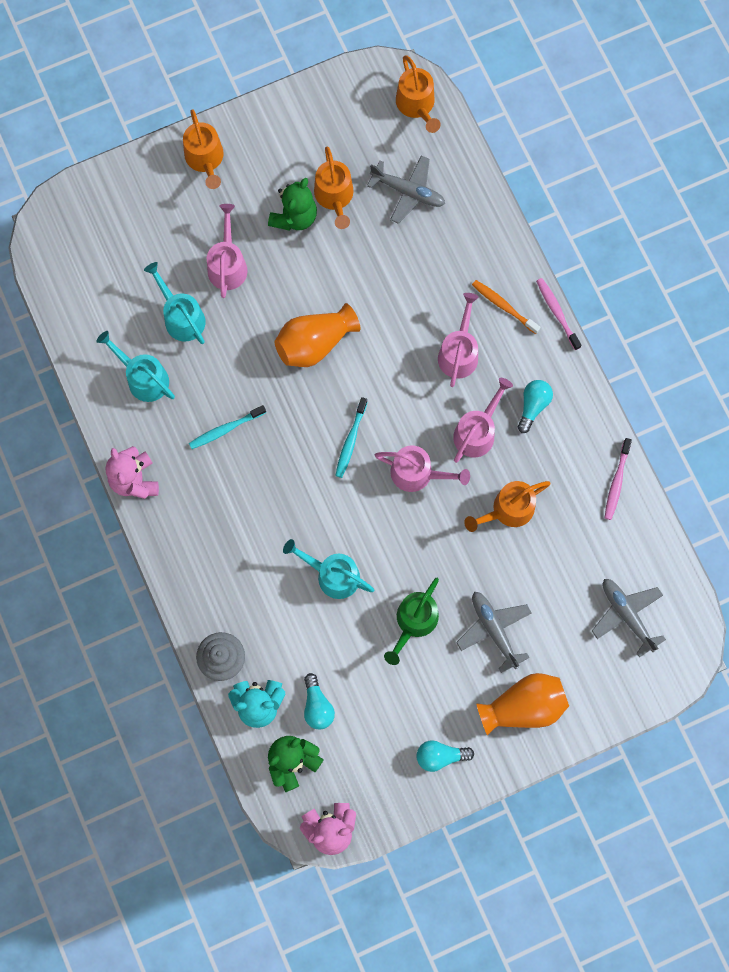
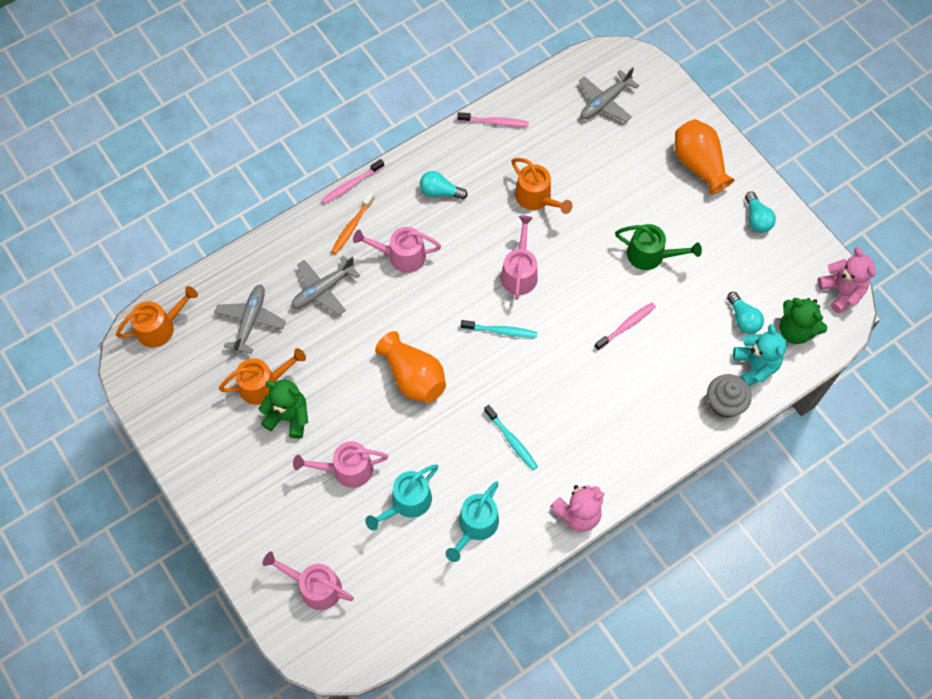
camera: 100 degrees left, 10 degrees down
orange watering can [183,109,224,189] -> none
turquoise watering can [283,539,374,599] -> pink toothbrush [595,302,656,351]
turquoise light bulb [304,673,335,729] -> turquoise light bulb turned 90 degrees clockwise [727,292,764,334]
pink watering can [453,378,513,463] -> pink watering can moved to [262,551,354,610]
grey plane [456,592,532,673] -> grey plane moved to [292,255,360,315]

